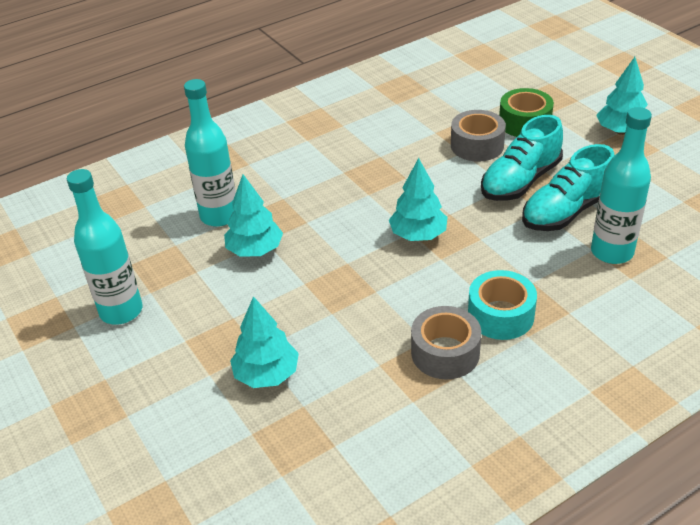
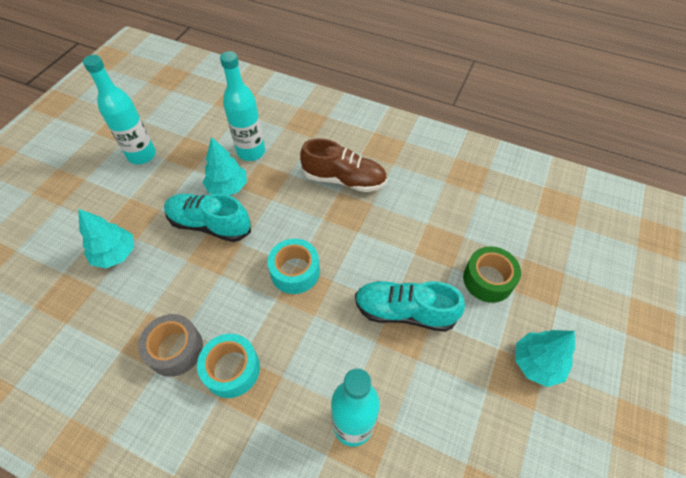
camera: 55 degrees right, 15 degrees up
turquoise tree [389,158,448,241] -> turquoise tape [267,239,320,294]
grey tape [451,110,506,162] -> none
turquoise shoe [522,144,615,231] -> turquoise shoe moved to [164,194,251,242]
none -> brown shoe [300,138,387,192]

